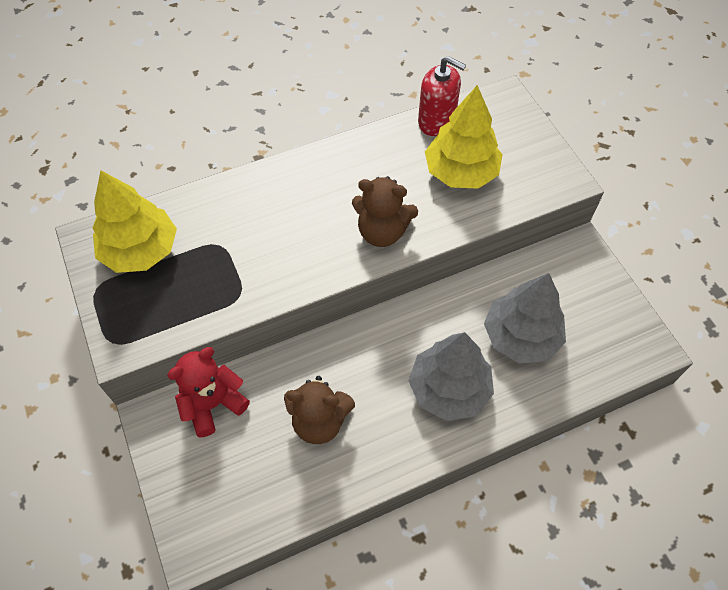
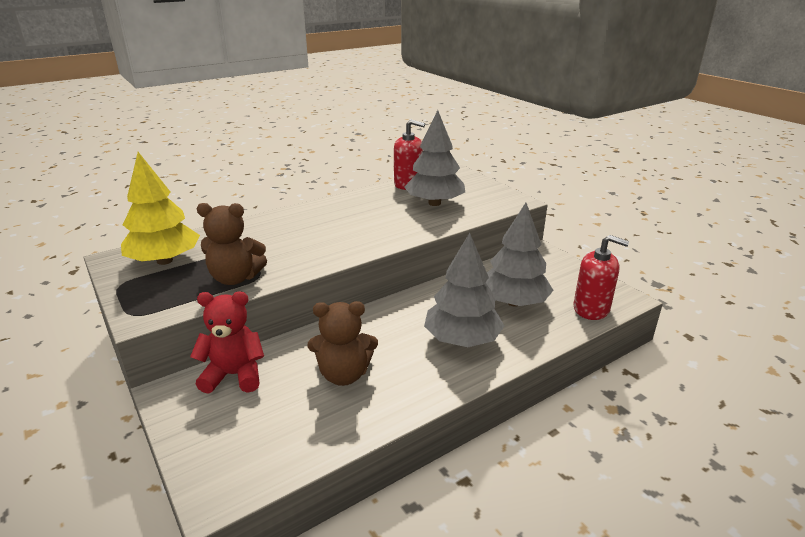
camera: 10 degrees left, 30 degrees down
red teddy bear [167,347,250,437] -> red teddy bear turned 45 degrees clockwise [190,291,264,394]
brown teddy bear [352,176,418,247] -> brown teddy bear moved to [196,203,267,285]
yellow tree [425,85,503,189] -> grey tree [404,110,465,206]
none -> red soap dispenser [573,235,629,320]

